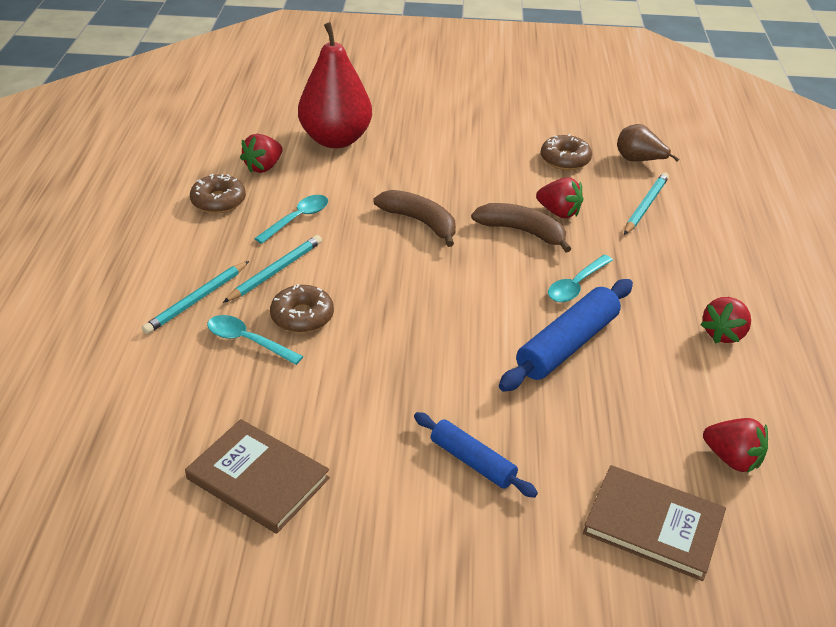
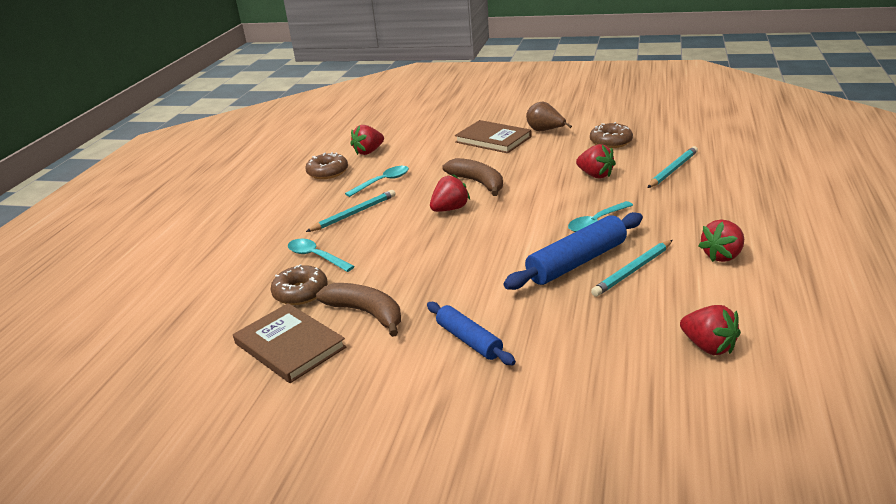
camera: 15 degrees right, 10 degrees down
turquoise pencil [142,261,249,334] -> turquoise pencil moved to [591,240,673,297]
brown donut [270,284,334,333] -> brown donut moved to [270,264,328,305]
red pear [298,22,372,148] -> none
brown banana [471,203,571,252] -> brown banana moved to [316,283,401,337]
brown book [583,465,726,581] -> brown book moved to [455,120,532,153]
brown pear [617,124,679,161] -> brown pear moved to [526,102,572,131]
none -> red strawberry [430,174,470,212]

